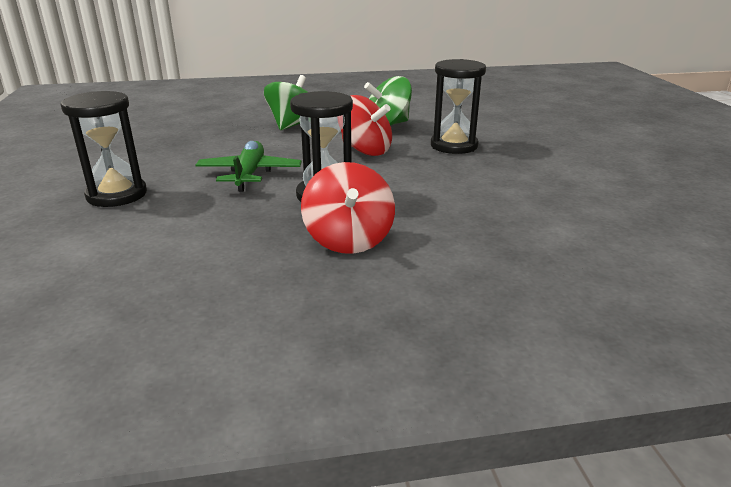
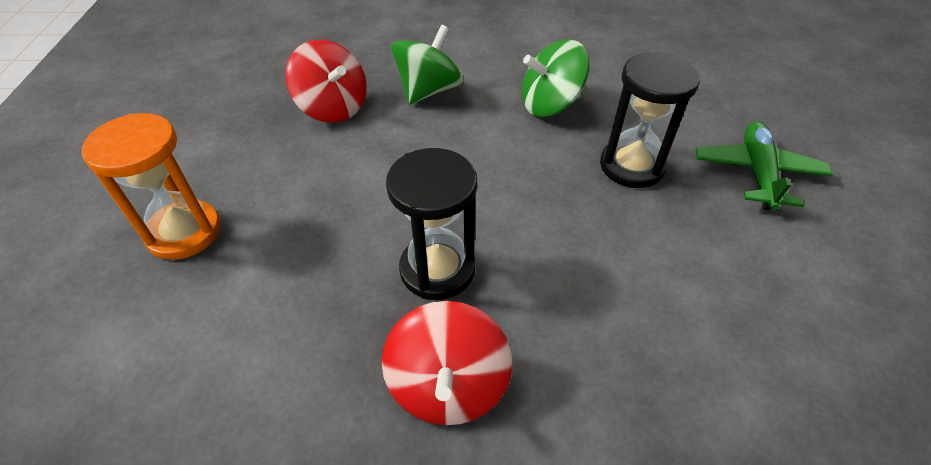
camera: 10 degrees right, 20 degrees up
black hourglass [61,91,147,207] -> orange hourglass [82,113,221,260]
green plane [195,141,302,192] -> green plane moved to [695,121,833,210]
red spinning top [341,95,392,156] -> red spinning top moved to [285,40,367,123]

